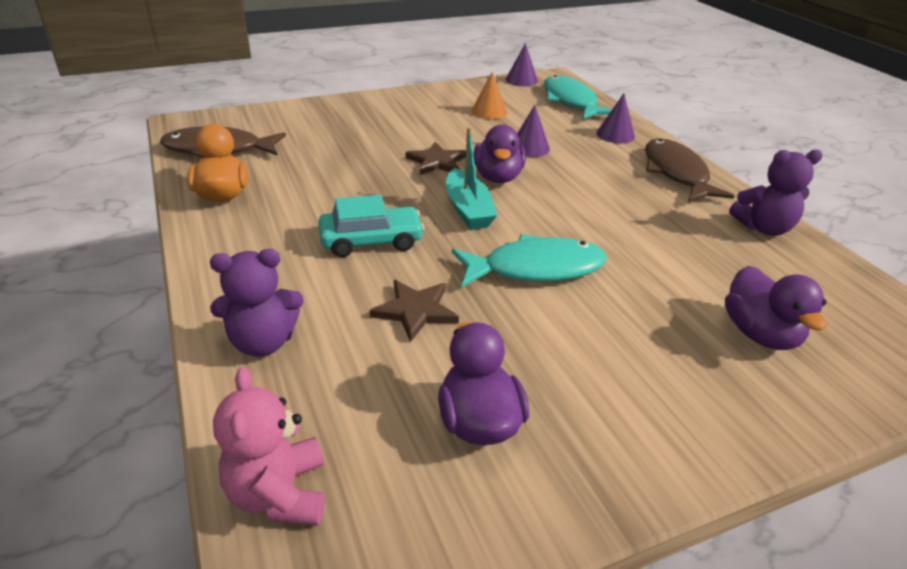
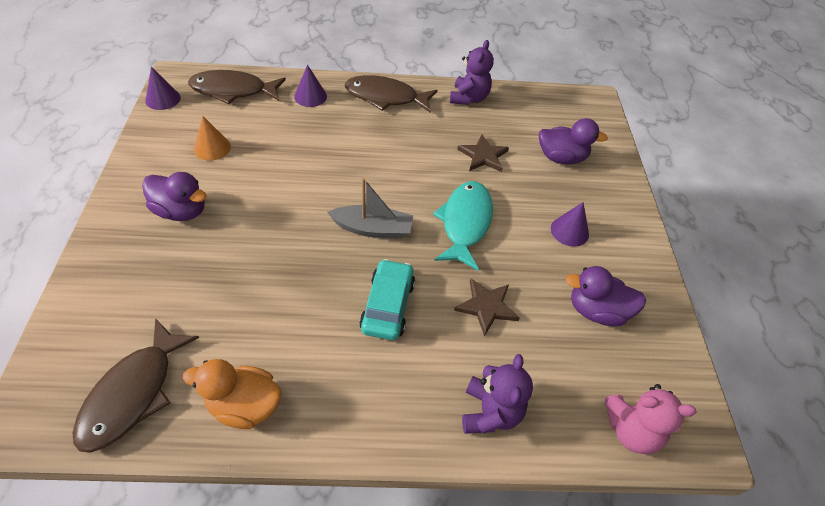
camera: 70 degrees left, 15 degrees up
brown star [405,142,466,175] -> brown star moved to [457,135,509,172]
turquoise boat [446,128,498,230] -> grey boat [327,178,413,239]
purple duck [473,125,526,183] -> purple duck moved to [142,172,207,221]
purple cone [517,105,550,157] -> purple cone moved to [551,202,589,247]
turquoise fish [544,75,611,119] -> brown fish [188,70,286,104]

